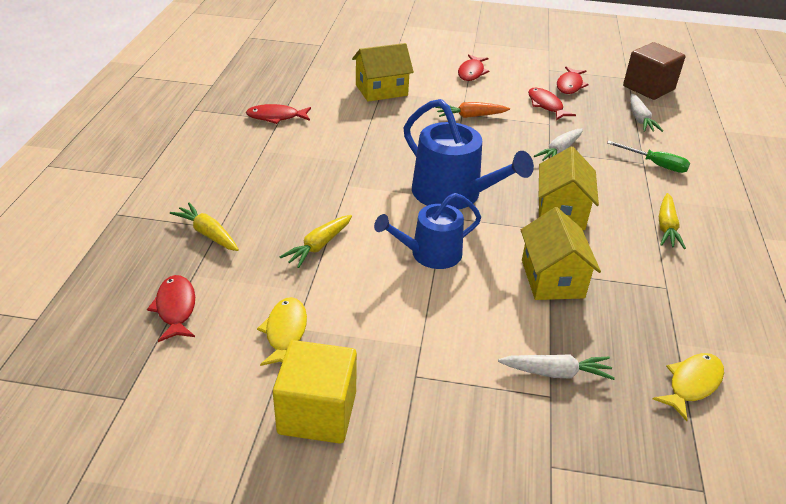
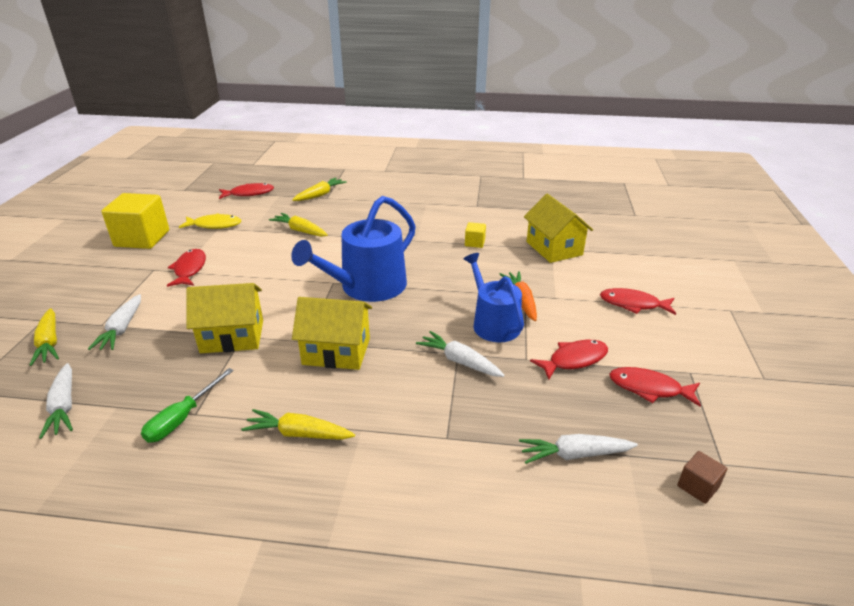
camera: 90 degrees right, 5 degrees down
red fish [246,104,311,124] -> red fish moved to [167,249,206,287]
blue watering can [374,193,481,269] -> blue watering can moved to [464,253,524,342]
green screwdriver [607,141,690,173] -> green screwdriver moved to [141,368,234,443]
brown cube [623,42,685,100] -> brown cube [677,451,727,504], size x0.45
yellow fish [653,353,724,421] -> white carrot [39,363,73,439]
none -> yellow carrot [29,308,59,366]
none -> yellow cube [465,222,486,248]

